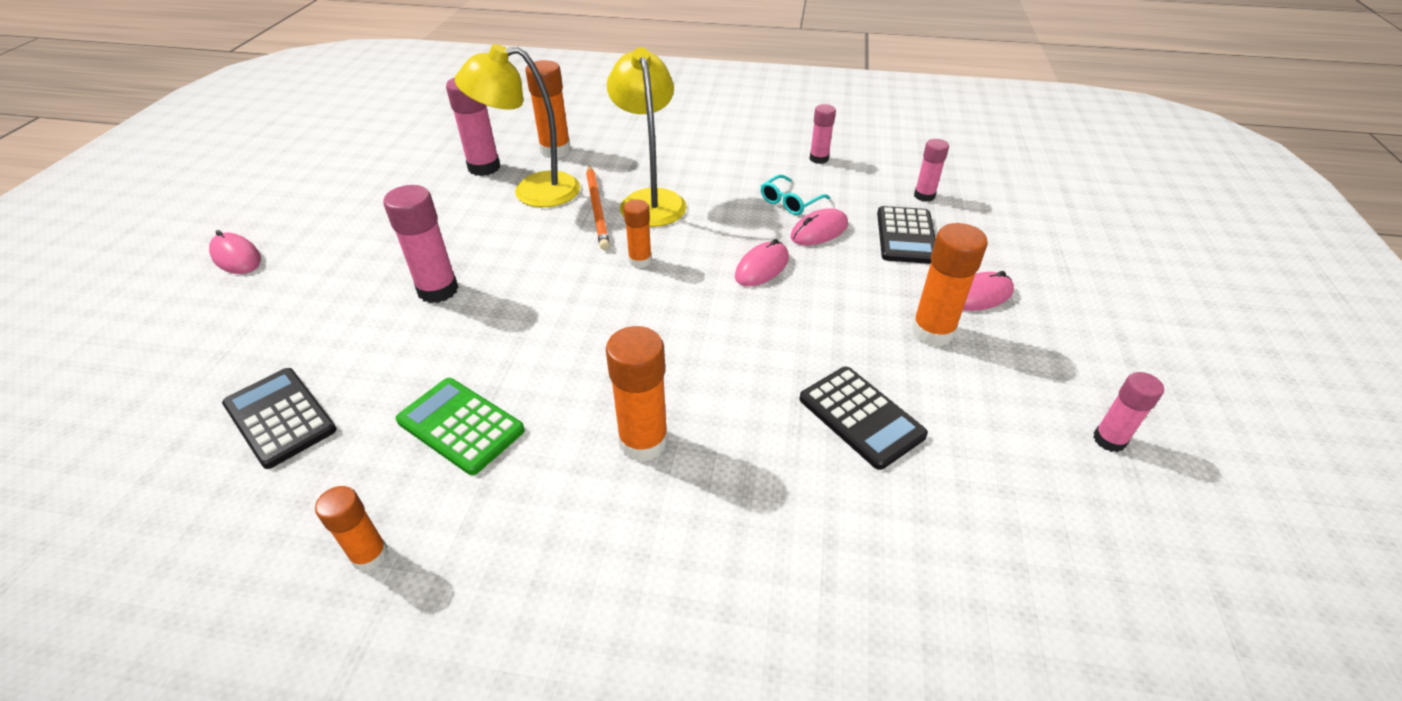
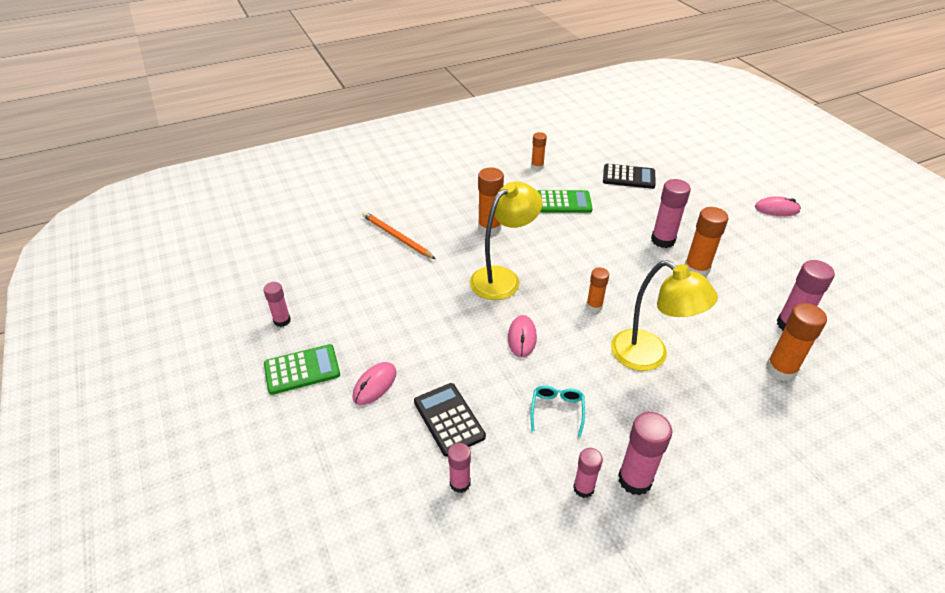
camera: 145 degrees right, 0 degrees up
yellow lamp [455,44,580,207] -> yellow lamp moved to [470,182,542,300]
orange pencil [586,165,610,250] -> orange pencil moved to [362,211,436,259]
pink mouse [790,208,848,245] -> none
black calculator [799,367,928,470] -> none
orange glue stick [911,223,988,347] -> orange glue stick moved to [685,207,729,277]
none -> green calculator [264,344,340,395]
none -> pink glue stick [618,412,672,496]

